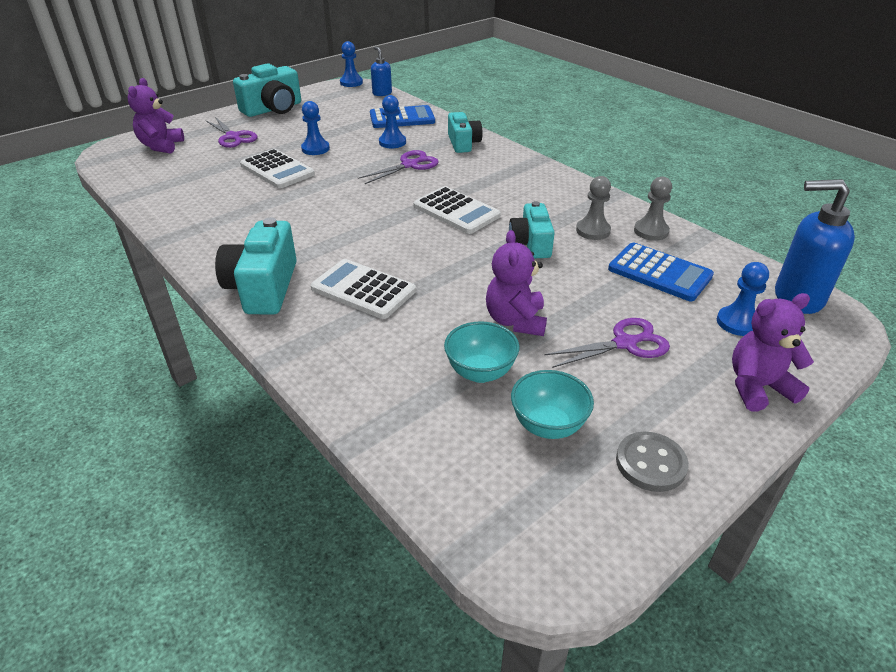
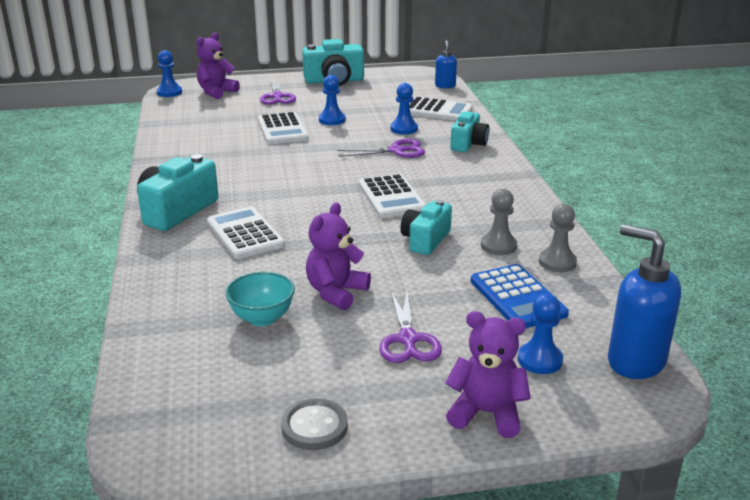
camera: 30 degrees right, 10 degrees down
blue pawn [340,41,363,87] -> blue pawn moved to [157,50,182,97]
blue calculator [370,105,435,128] -> white calculator [409,97,473,121]
turquoise bowl [511,370,594,439] -> none
purple scissors [544,318,670,368] -> purple scissors turned 75 degrees clockwise [379,291,442,363]

